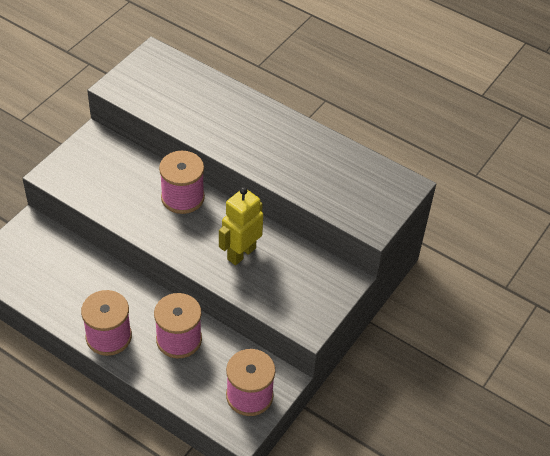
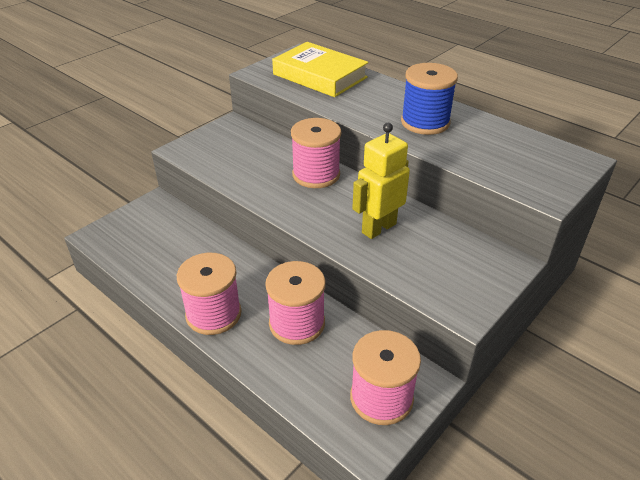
camera: 10 degrees right, 10 degrees down
none -> yellow book [272,42,369,97]
none -> blue spool [401,63,458,135]

